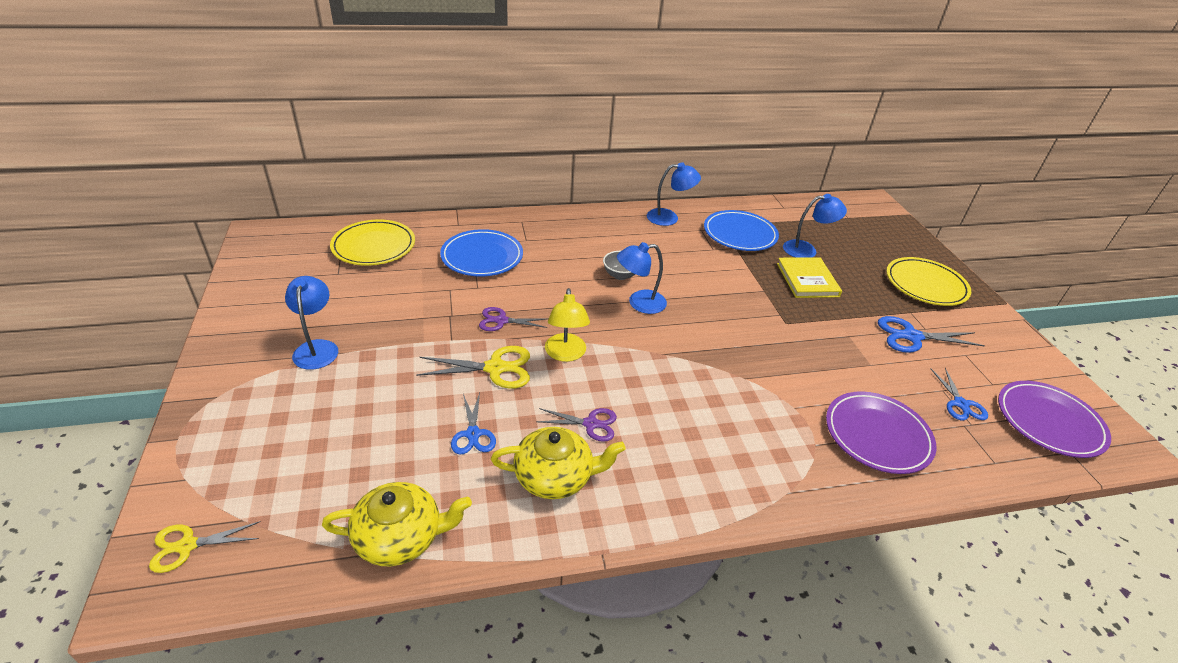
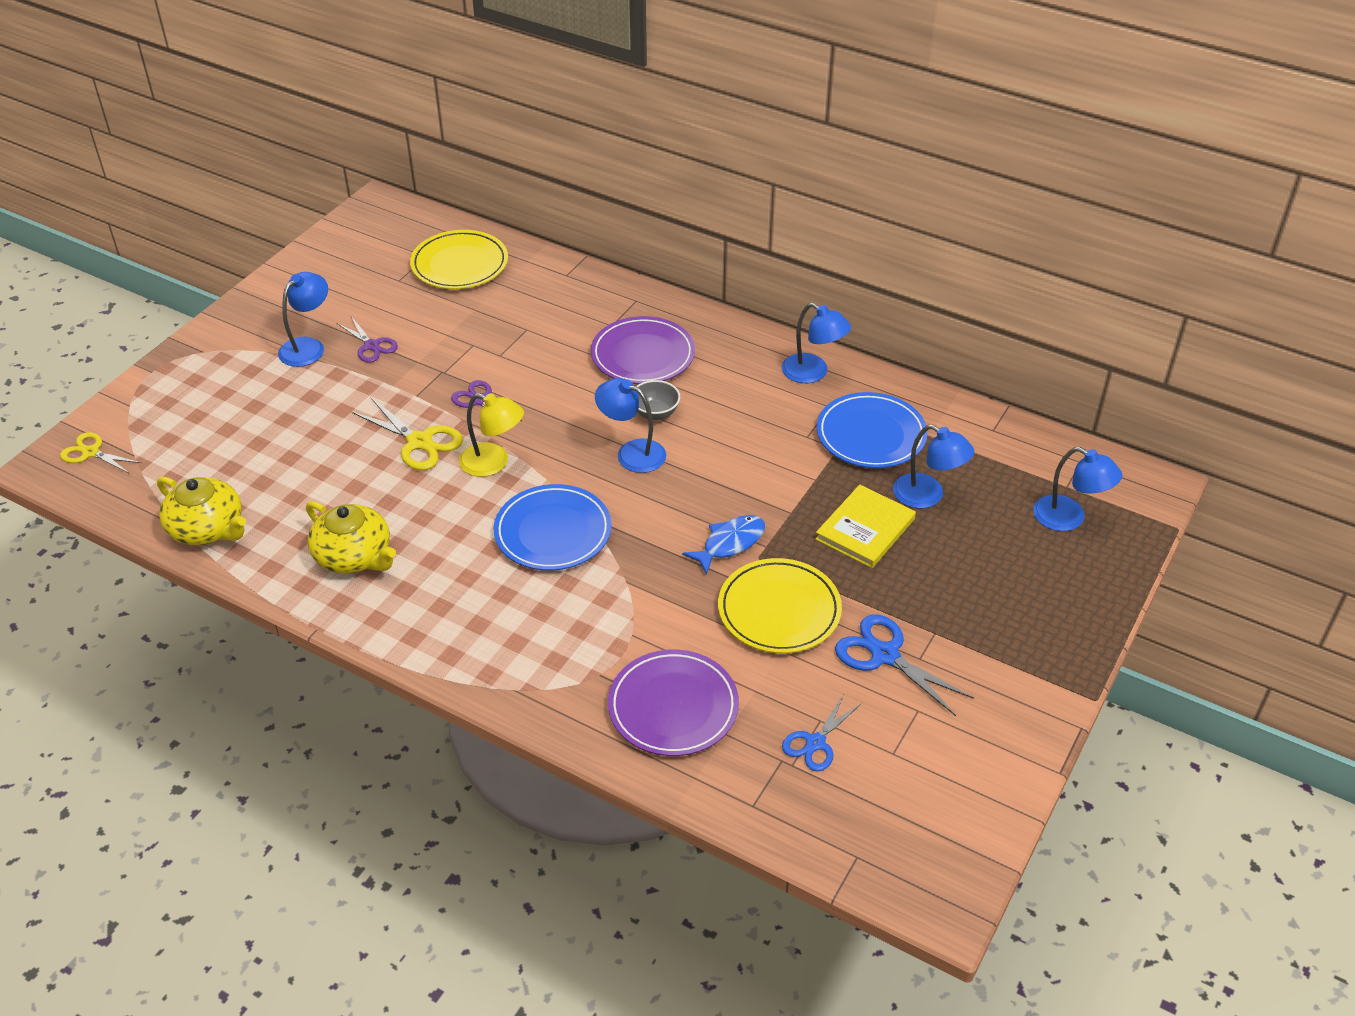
camera: 45 degrees right, 5 degrees up
blue plate [440,229,523,276] -> blue plate moved to [493,484,612,571]
blue scissors [451,393,496,455] -> none
purple scissors [536,408,617,442] -> purple scissors moved to [337,317,398,363]
yellow lamp [545,288,590,362] -> yellow lamp turned 105 degrees counterclockwise [459,393,524,477]
yellow plate [886,257,971,306] -> yellow plate moved to [718,558,842,653]
purple plate [998,381,1111,458] -> purple plate moved to [591,316,695,384]
none -> blue fish [682,515,765,575]
none -> blue lamp [1033,447,1122,531]

